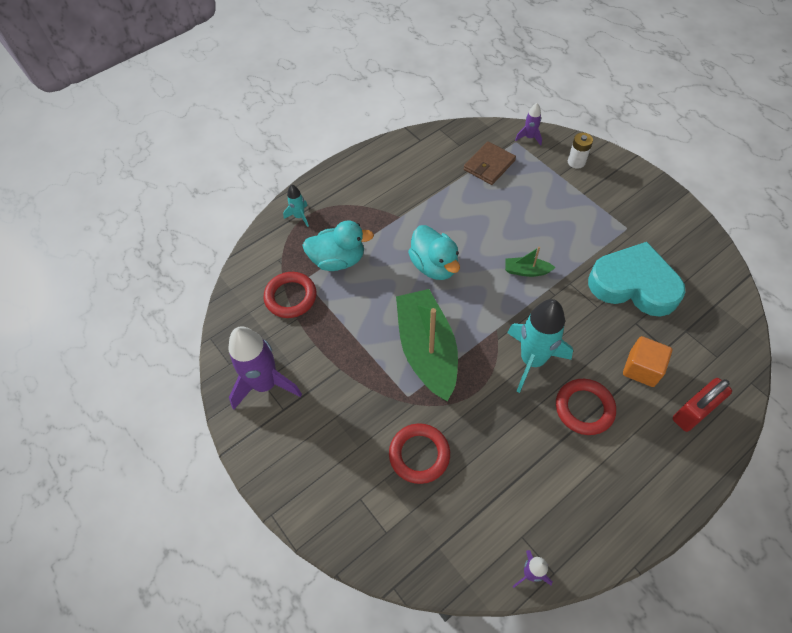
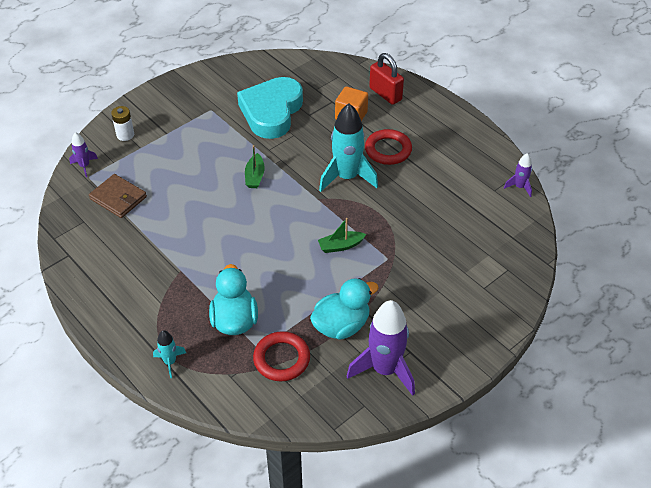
camera: 95 degrees left, 10 degrees down
red ring [389,423,450,484] -> none
green boat [396,289,458,401] -> green boat [318,218,366,253], size x0.43
turquoise duck [408,225,460,280] -> turquoise duck moved to [310,278,379,340]

